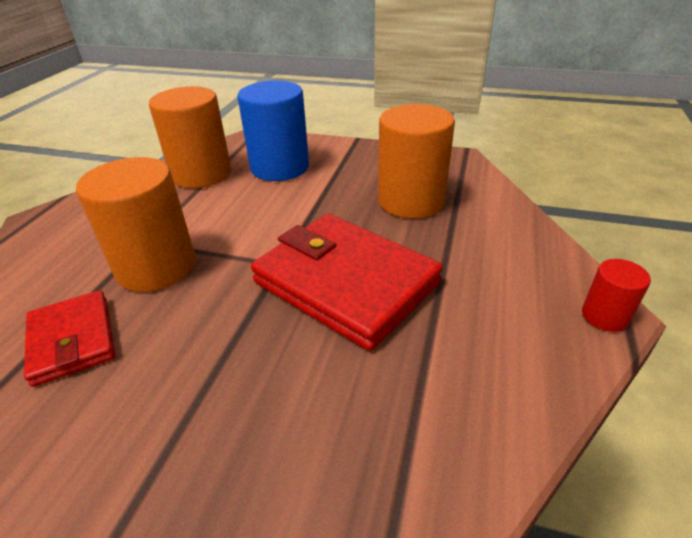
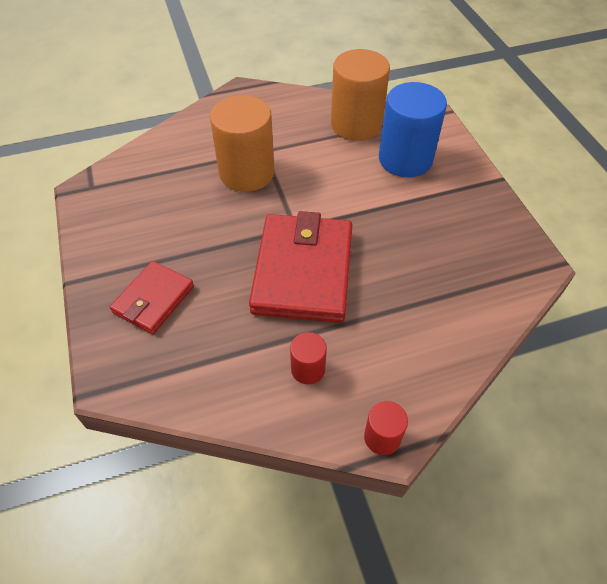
camera: 55 degrees right, 15 degrees up
red wallet [24,290,115,387] -> red wallet moved to [110,261,194,334]
orange cylinder [378,104,455,218] -> none
none -> red cylinder [290,332,327,384]

